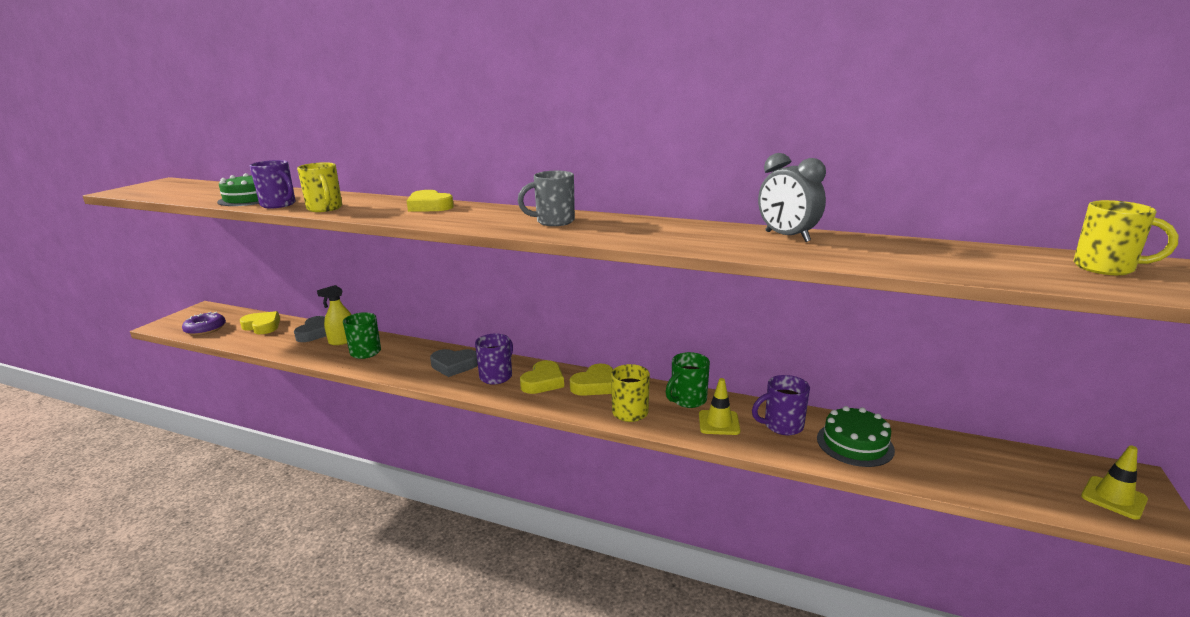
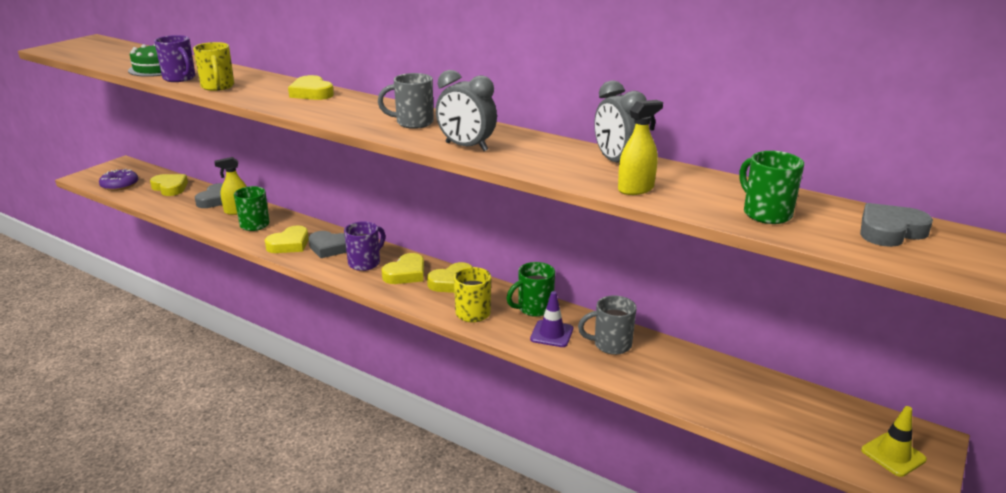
camera: 10 degrees right, 5 degrees up
yellow traffic cone [699,378,740,435] -> purple traffic cone [530,291,573,347]
purple mug [752,375,810,435] -> grey mug [578,295,637,355]
green cake [817,406,895,467] -> none
yellow mug [1073,200,1179,275] -> grey heart [860,203,933,247]
none -> yellow heart [265,225,309,253]
none -> grey clock [436,70,497,151]
none -> yellow spray bottle [618,100,663,195]
none -> green mug [739,151,804,224]

